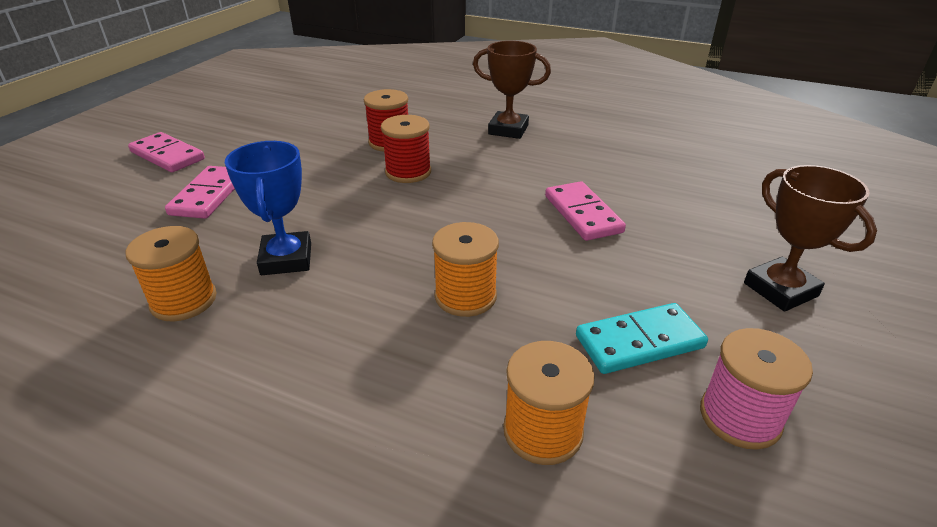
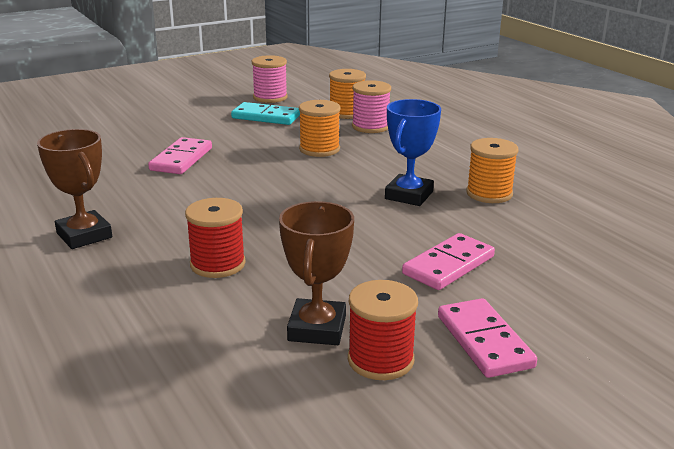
camera: 145 degrees left, 10 degrees down
red spool [381,115,431,183] -> red spool moved to [348,280,418,380]
brown trophy [744,165,877,312] -> brown trophy moved to [279,201,354,345]
none -> pink spool [352,80,391,133]

